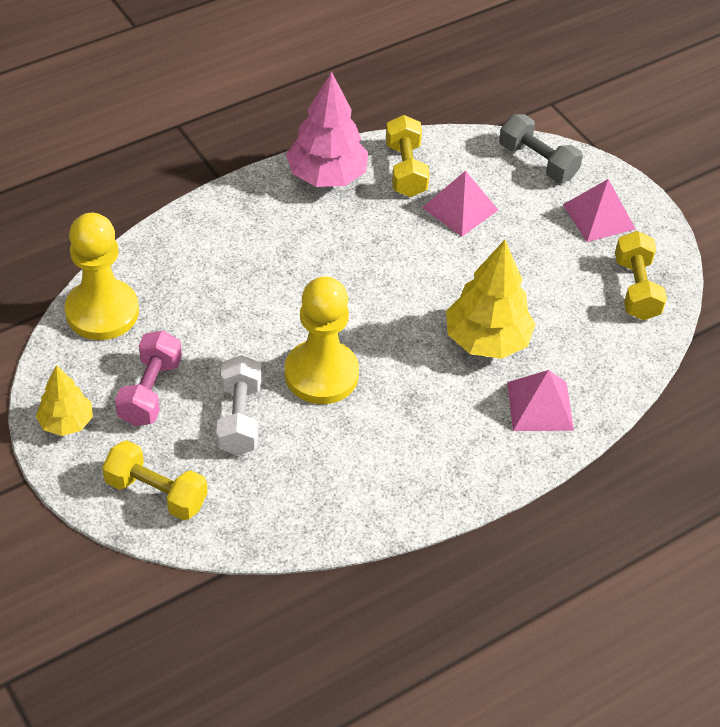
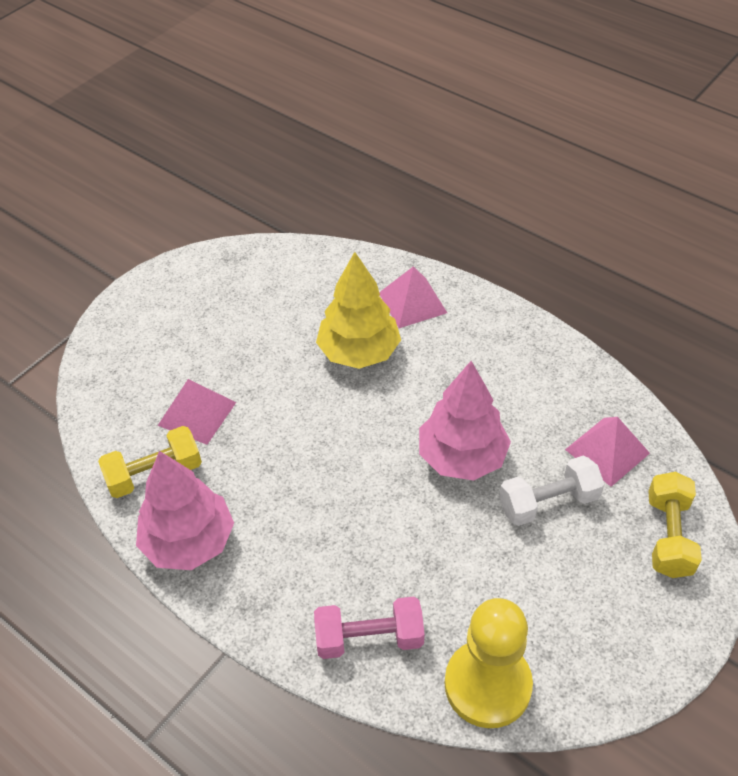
camera: 105 degrees left, 0 degrees up
yellow tree [36,365,93,436] -> none
pink dumbbell [115,330,182,426] -> pink dumbbell moved to [314,597,425,659]
yellow pawn [285,276,359,404] -> pink tree [419,361,511,481]
grey dumbbell [499,114,583,182] -> none
pink pyramid [563,179,635,242] -> pink pyramid moved to [565,417,650,487]
yellow dumbbell [615,231,667,320] -> none

